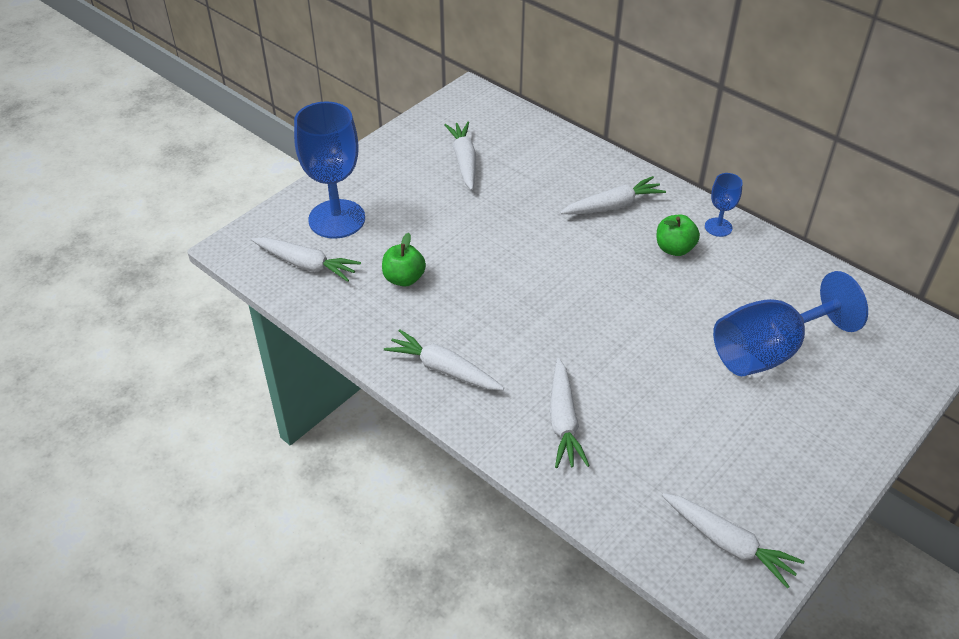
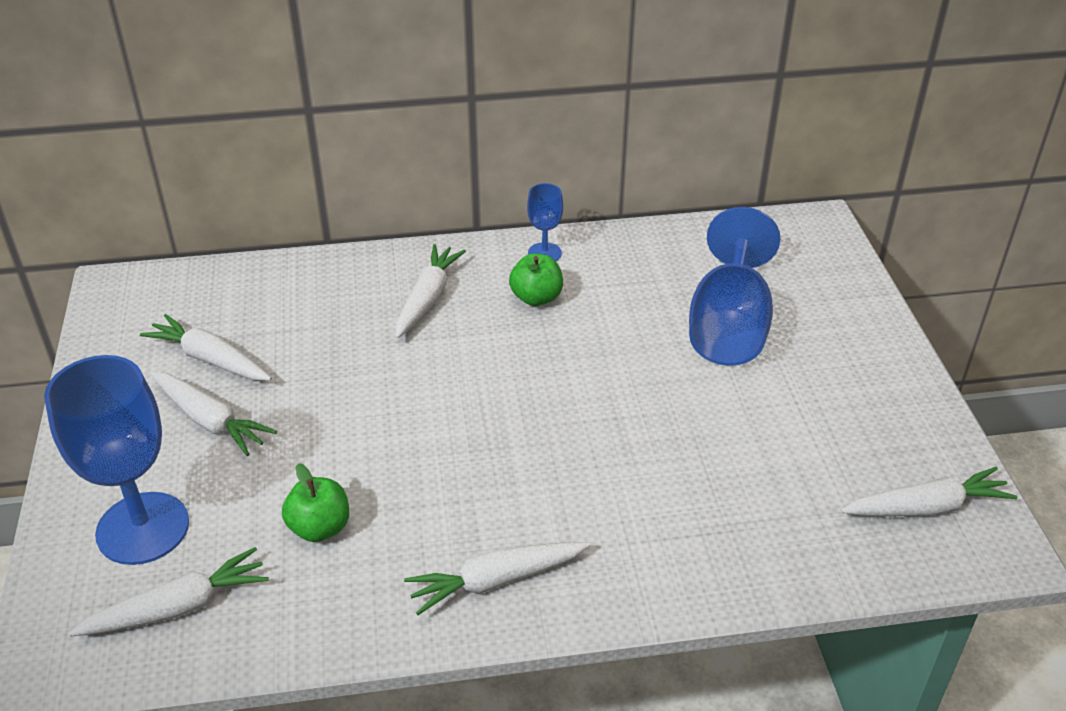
camera: 50 degrees left, 5 degrees down
white carrot [550,358,590,468] -> white carrot moved to [150,372,277,456]

